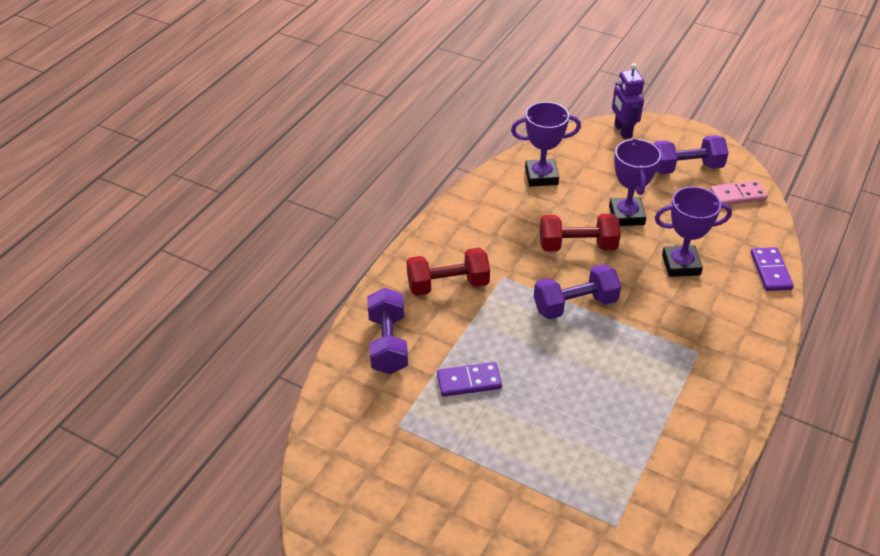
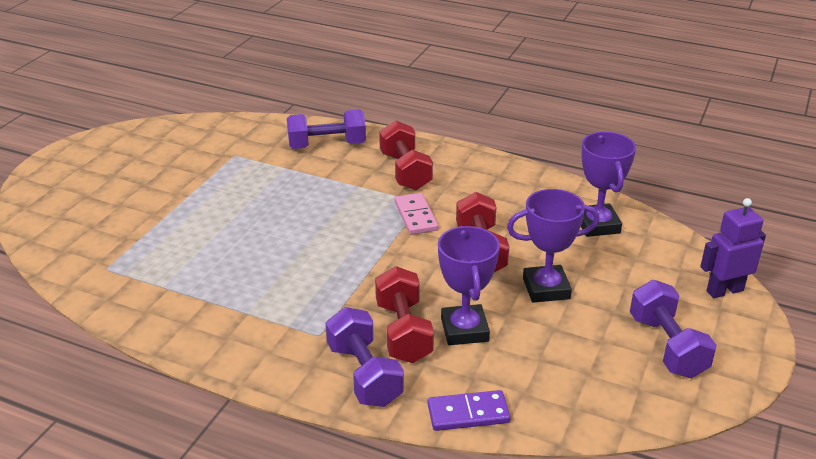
camera: 85 degrees right, 10 degrees down
purple domino [437,362,502,397] -> none
purple dumbbell [534,264,621,319] -> purple dumbbell moved to [326,307,404,407]
pink domino [710,180,768,205] -> pink domino moved to [395,193,439,235]
none -> red dumbbell [375,266,434,363]

